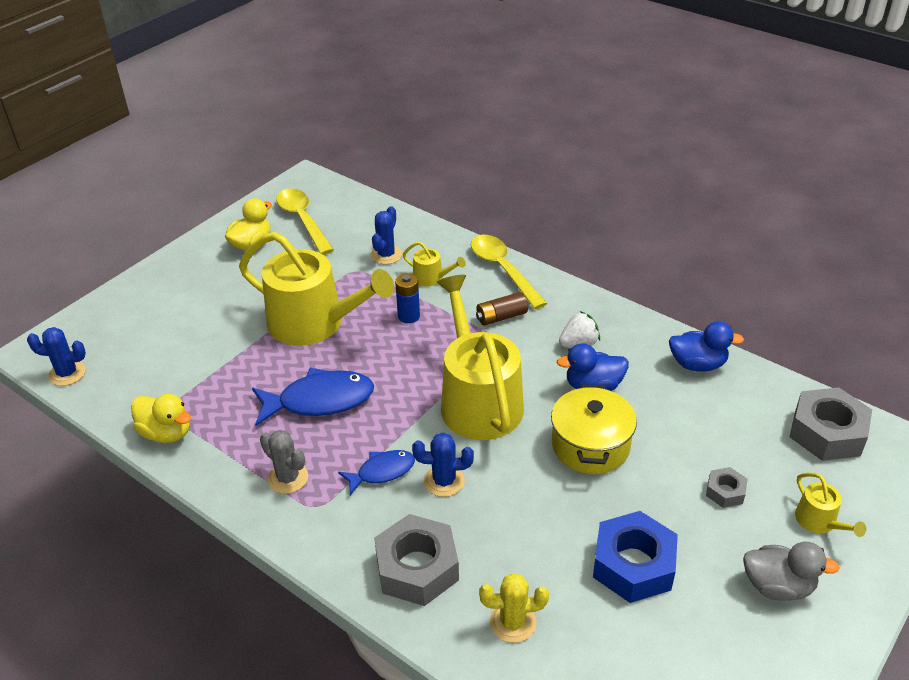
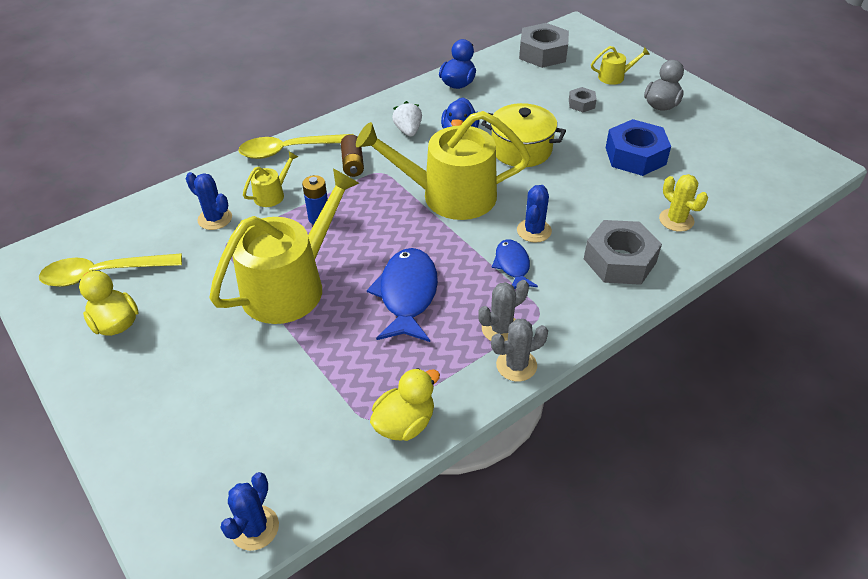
camera: 75 degrees left, 5 degrees up
yellow cactus [479,573,549,643] -> yellow cactus turned 45 degrees counterclockwise [659,174,708,232]
none -> grey cactus [491,319,548,381]

